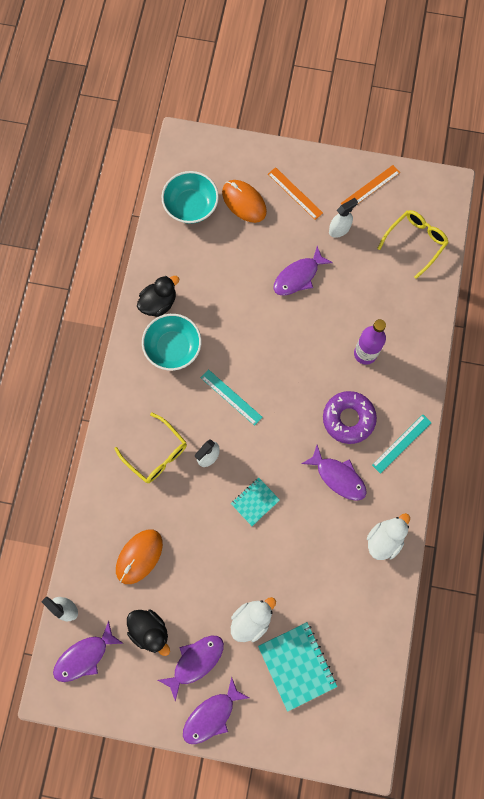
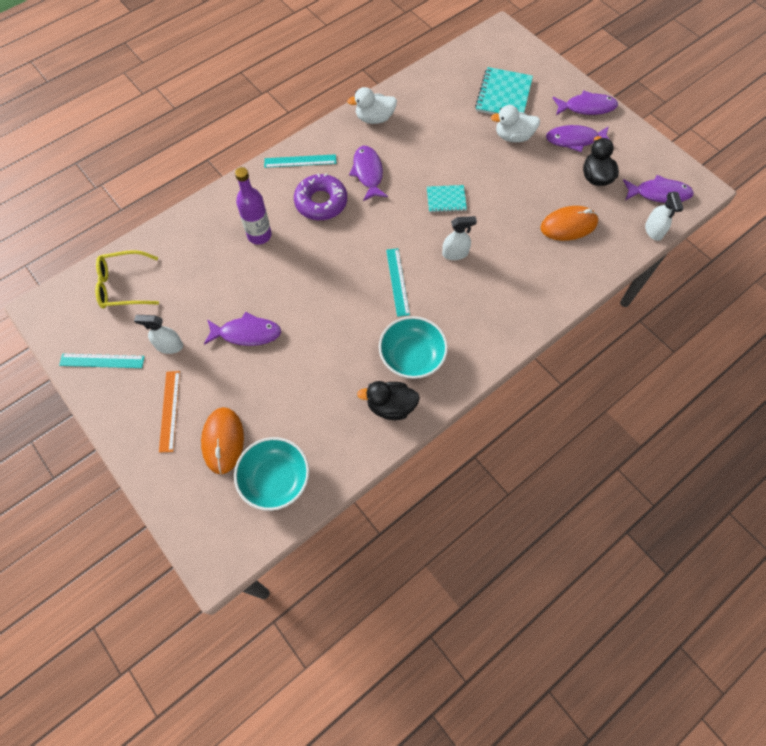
camera: 140 degrees left, 10 degrees down
yellow glasses [114,413,187,483] -> none
orange ruler [341,165,400,204] -> turquoise ruler [59,354,145,368]

